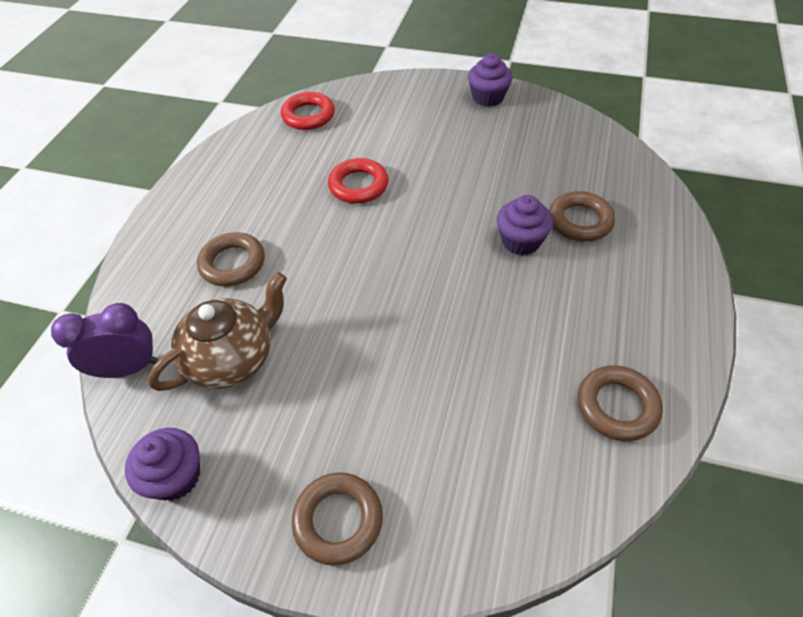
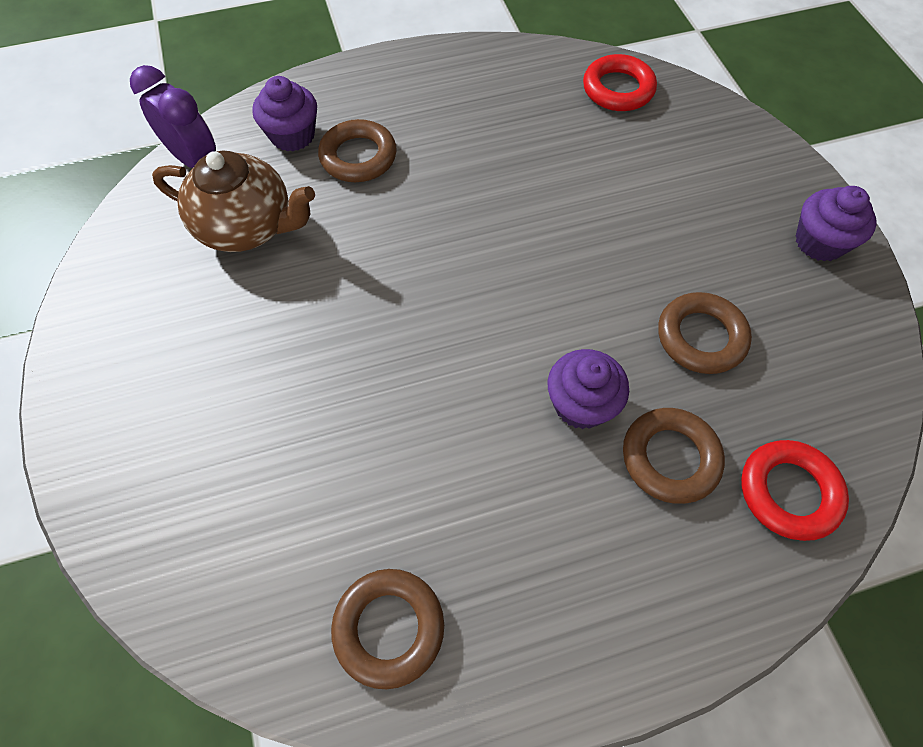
camera: 55 degrees right, 10 degrees up
purple cupcake [125,428,200,501] -> purple cupcake moved to [252,76,317,151]
brown ring [292,472,383,566] -> brown ring moved to [658,292,752,374]
red ring [328,158,389,204] -> red ring moved to [741,440,849,541]

